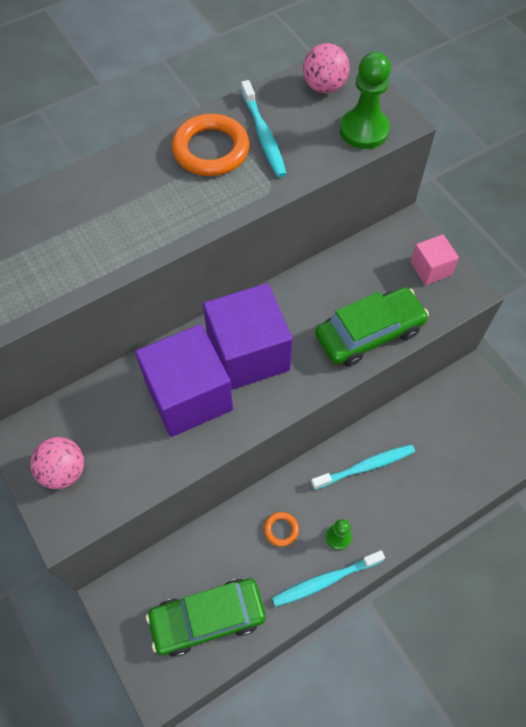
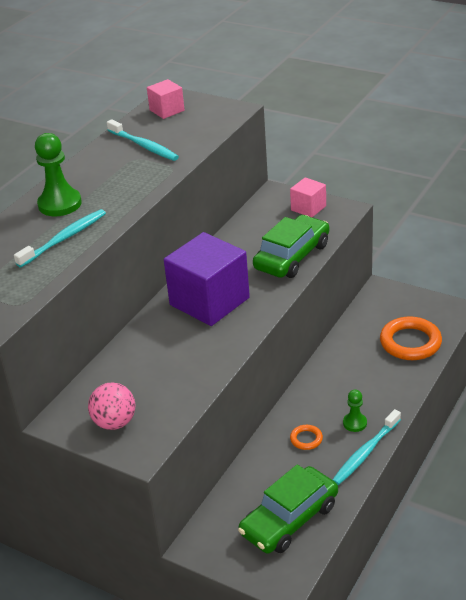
camera: 25 degrees left, 25 degrees down
purple cube [135,324,233,437] -> none
orange ring [172,114,250,176] -> orange ring moved to [380,316,442,360]
pink ball [303,43,350,93] -> pink cube [147,79,185,119]
turquoise toothbrush [311,444,415,490] -> turquoise toothbrush moved to [14,209,106,267]
green pawn [340,52,391,149] -> green pawn moved to [35,133,82,216]

